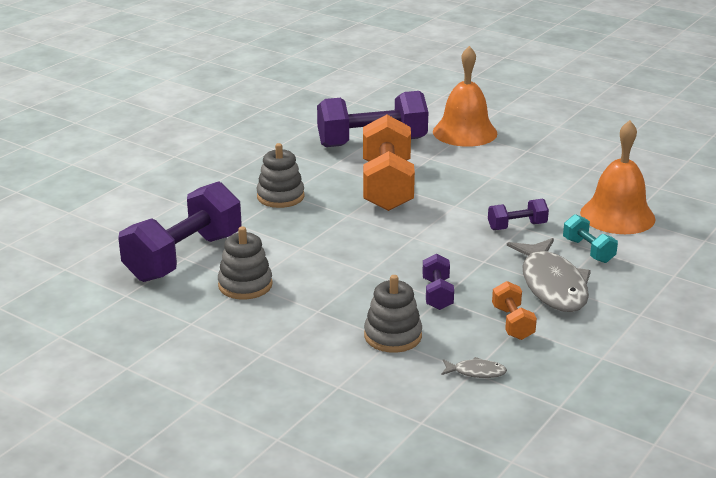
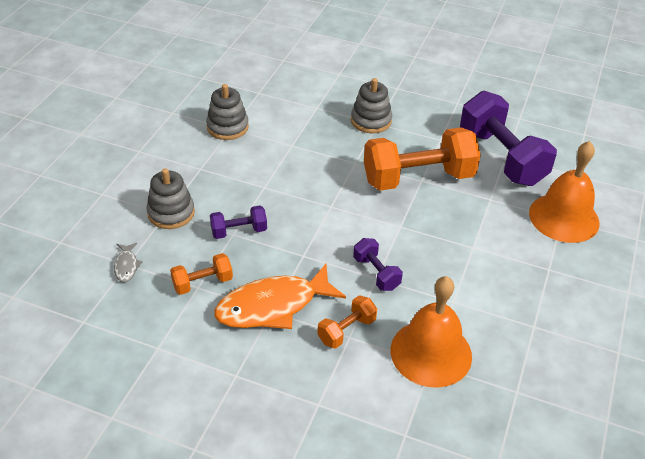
camera: 75 degrees right, 15 degrees up
purple dumbbell [118,181,242,282] -> none
grey fish [507,238,591,312] -> orange fish [214,264,346,329]
turquoise dumbbell [563,214,618,263] -> orange dumbbell [317,295,377,349]

